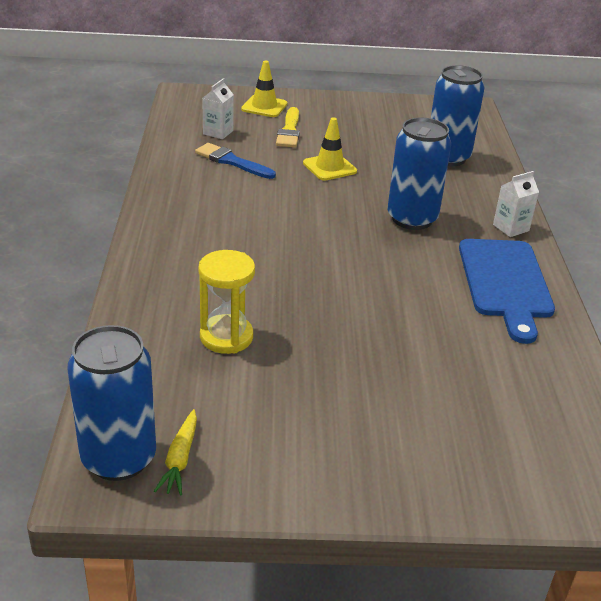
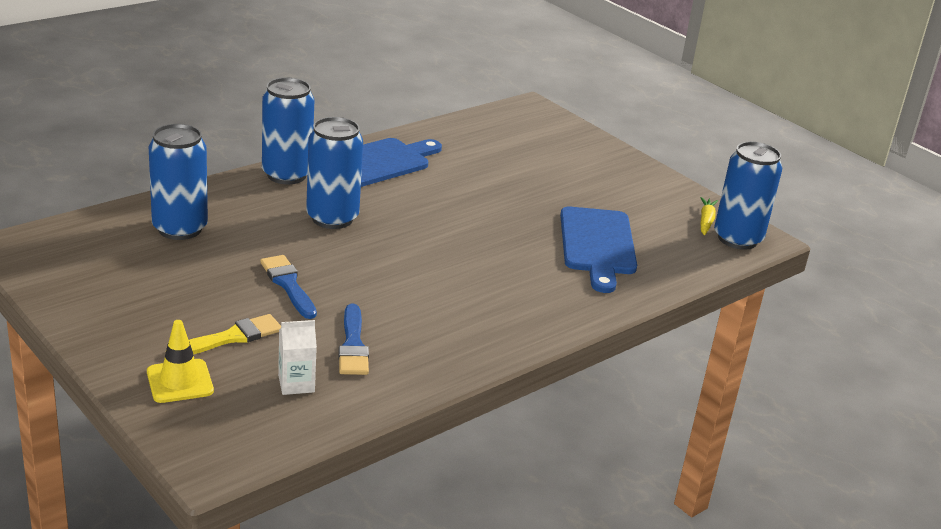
camera: 130 degrees left, 5 degrees down
yellow carrot [154,409,197,496] -> yellow carrot turned 45 degrees counterclockwise [701,197,718,235]
yellow hourglass [199,250,255,354] -> blue cutting board [560,207,637,293]
yellow traffic cone [303,117,357,181] -> blue brush [260,255,317,319]
white carton [493,171,539,237] -> blue can [262,78,314,184]

